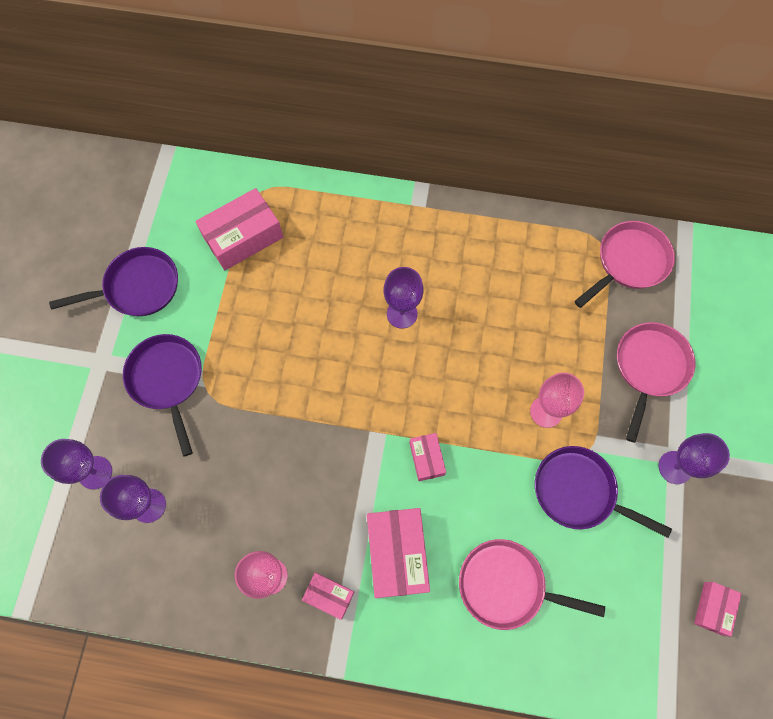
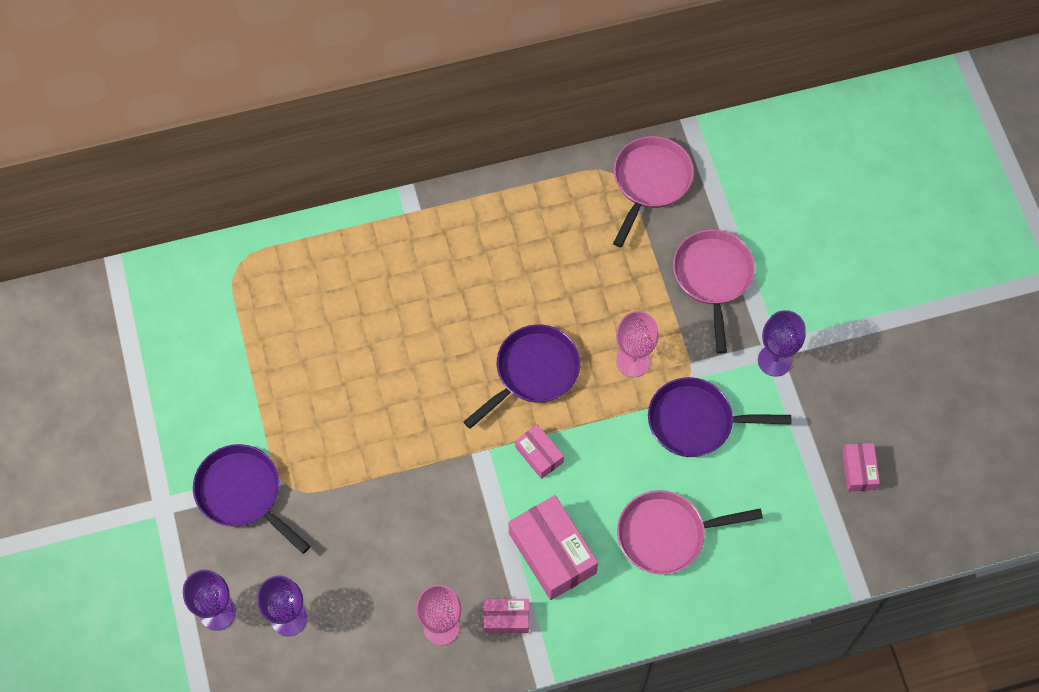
camera: 25 degrees left, 5 degrees down
purple pan [49,247,178,316] -> purple pan moved to [464,325,580,429]
pink box [195,188,283,270] -> none
purple goblet [384,267,423,329] -> none

